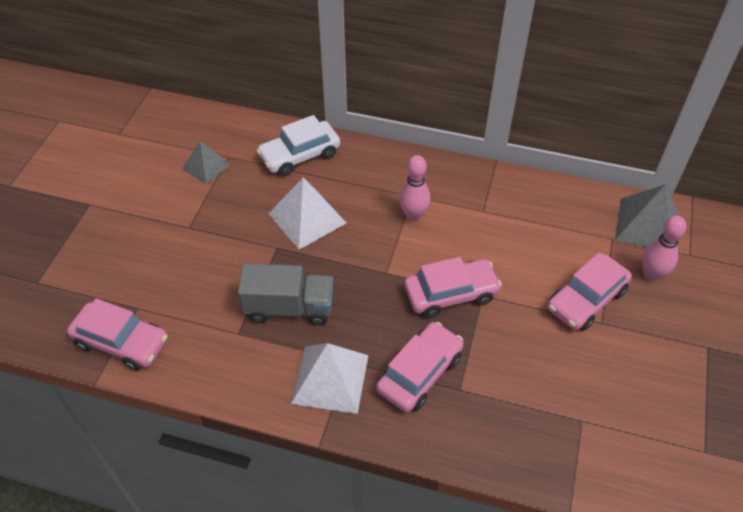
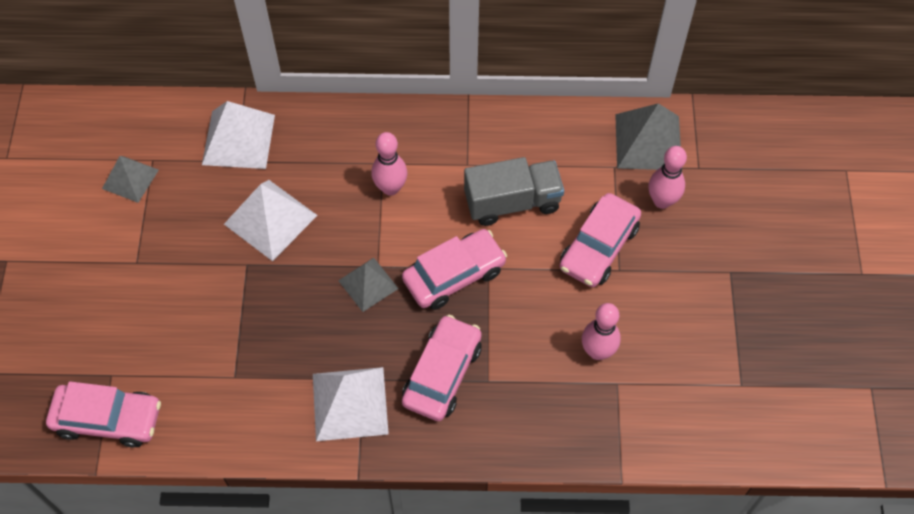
camera: 15 degrees left, 10 degrees up
grey truck [238,263,333,325] -> grey truck moved to [464,157,564,226]
white car [257,115,340,176] -> white pyramid [202,101,275,169]
none -> grey pyramid [338,258,399,312]
none -> pink bowling pin [582,303,621,360]

